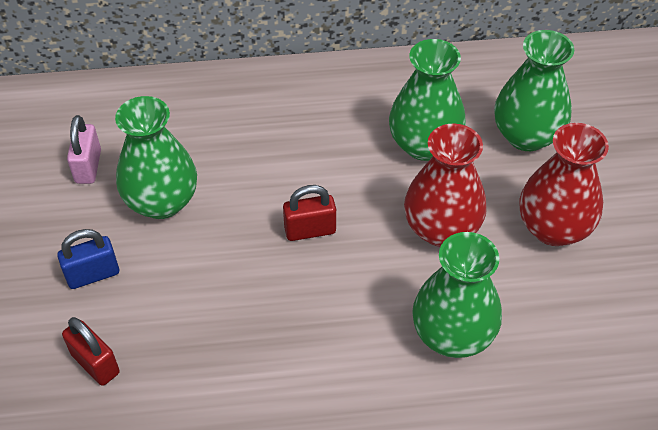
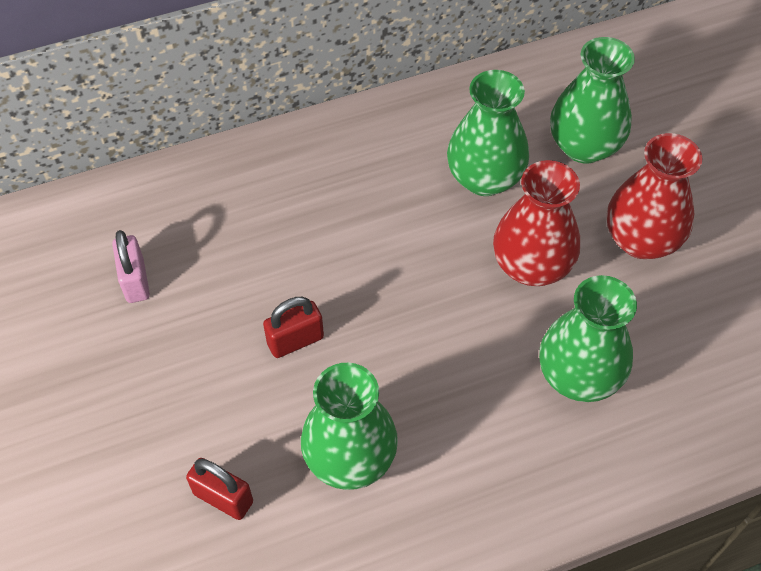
camera: 15 degrees left, 5 degrees up
blue padlock [57,229,119,289] -> none
green vase [115,96,197,219] -> green vase moved to [301,363,398,490]
red padlock [283,185,336,241] -> red padlock moved to [263,297,324,358]

